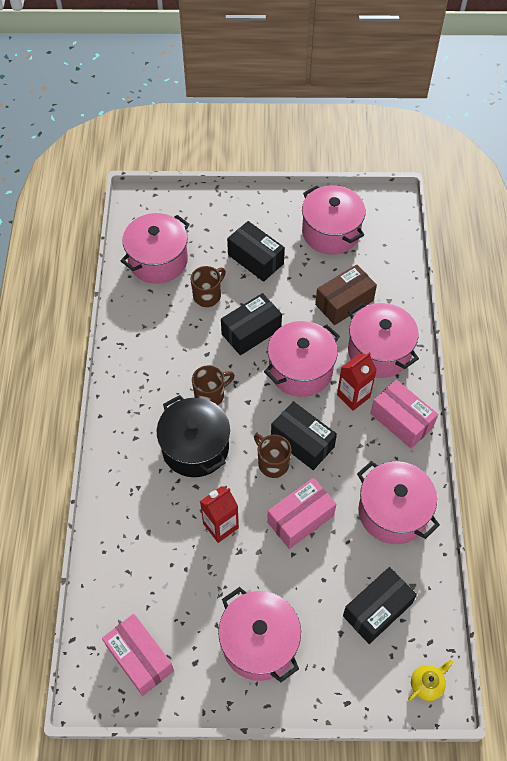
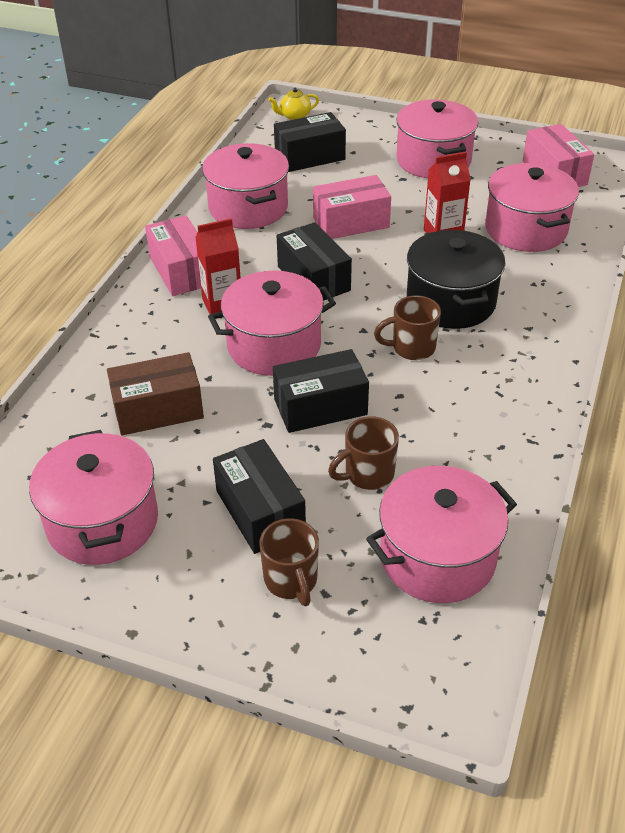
camera: 160 degrees left, 15 degrees down
brown mug [254,434,291,478] -> brown mug moved to [259,518,319,606]
pink pot [348,303,419,378] -> pink pot moved to [485,163,579,252]

